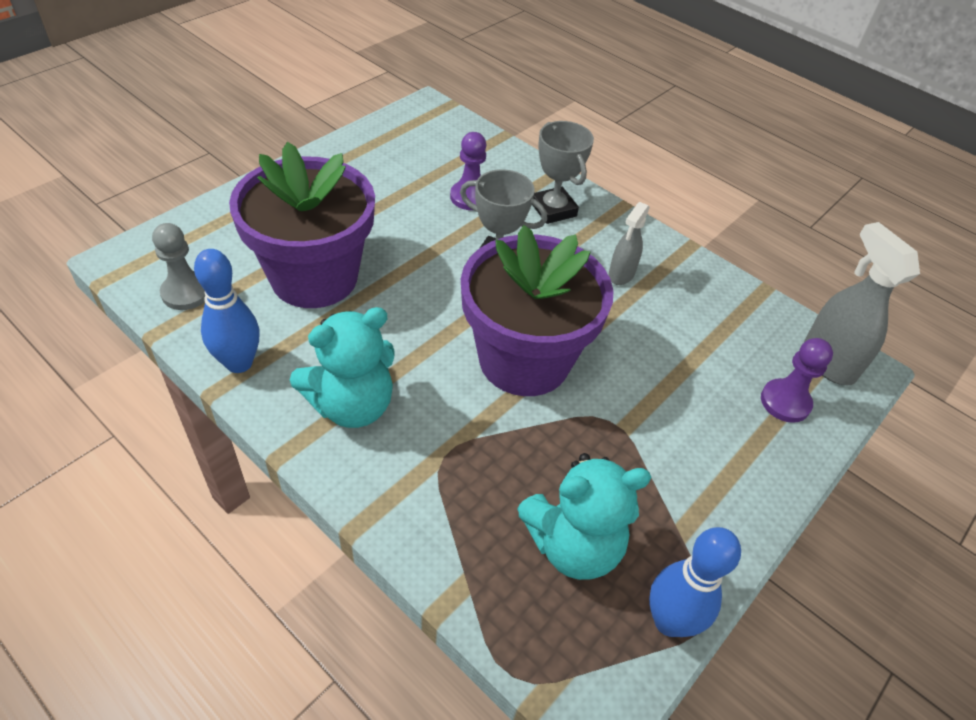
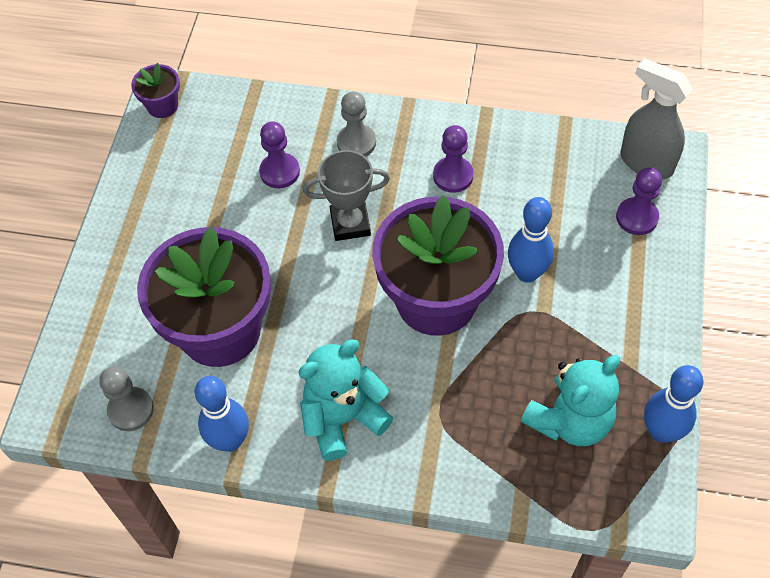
camera: 25 degrees left, 10 degrees up
turquoise teddy bear [290,307,395,428] -> turquoise teddy bear turned 150 degrees counterclockwise [298,339,393,461]
grey trophy [533,121,594,224] -> grey pawn [337,91,376,157]
grey spray bottle [608,202,650,285] -> purple pawn [433,125,474,193]
none -> purple flower pot [131,63,180,118]
none -> blue bowling pin [508,197,554,283]

